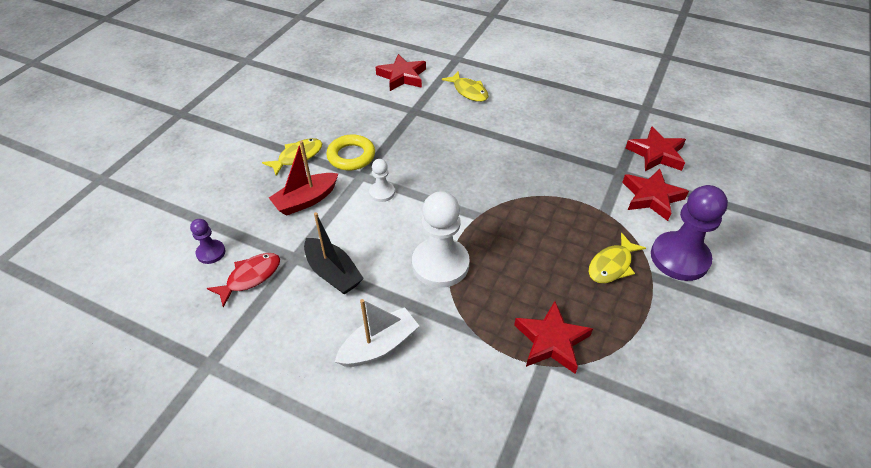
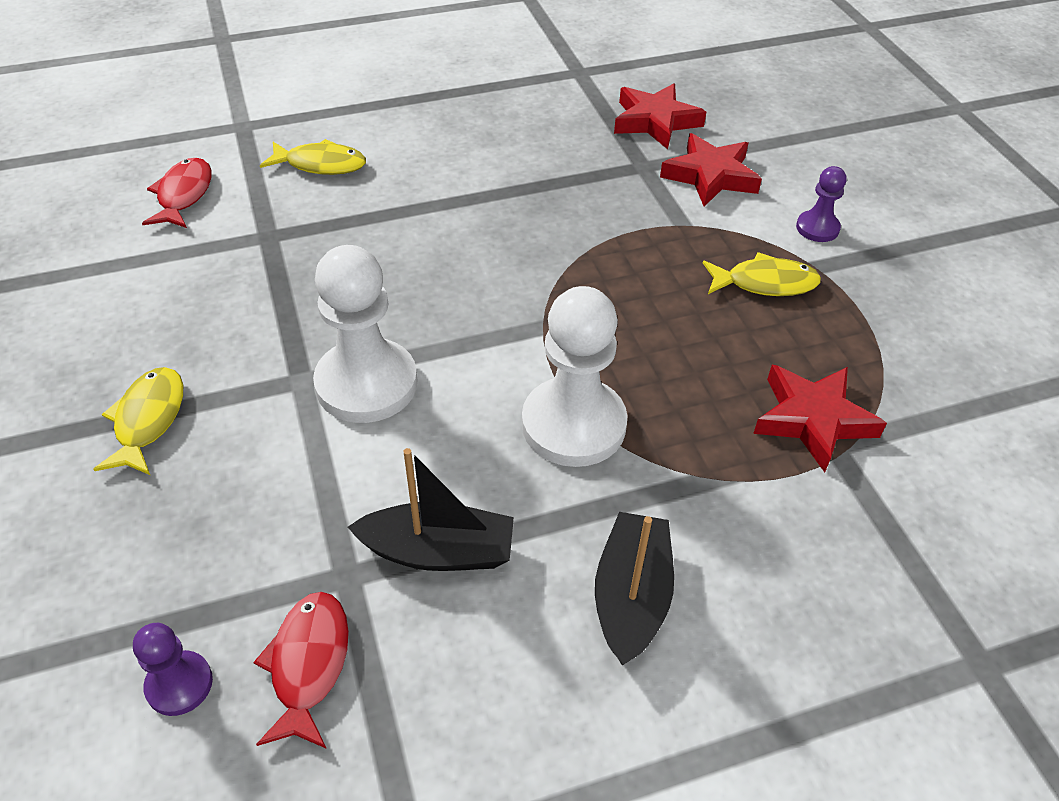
camera: 45 degrees left, 0 degrees up
red boat [269,141,338,216] -> none
yellow ring [326,134,375,170] -> none
white boat [335,299,419,367] -> black boat [595,512,674,665]
white pawn [369,159,395,202] -> white pawn [313,245,417,423], size x2.01
red star [376,54,426,91] -> red fish [142,158,212,228]
yellow fish [588,233,646,283] -> yellow fish turned 90 degrees counterclockwise [703,252,821,296]
purple pawn [651,185,728,281] -> purple pawn [796,166,847,242], size x0.50

